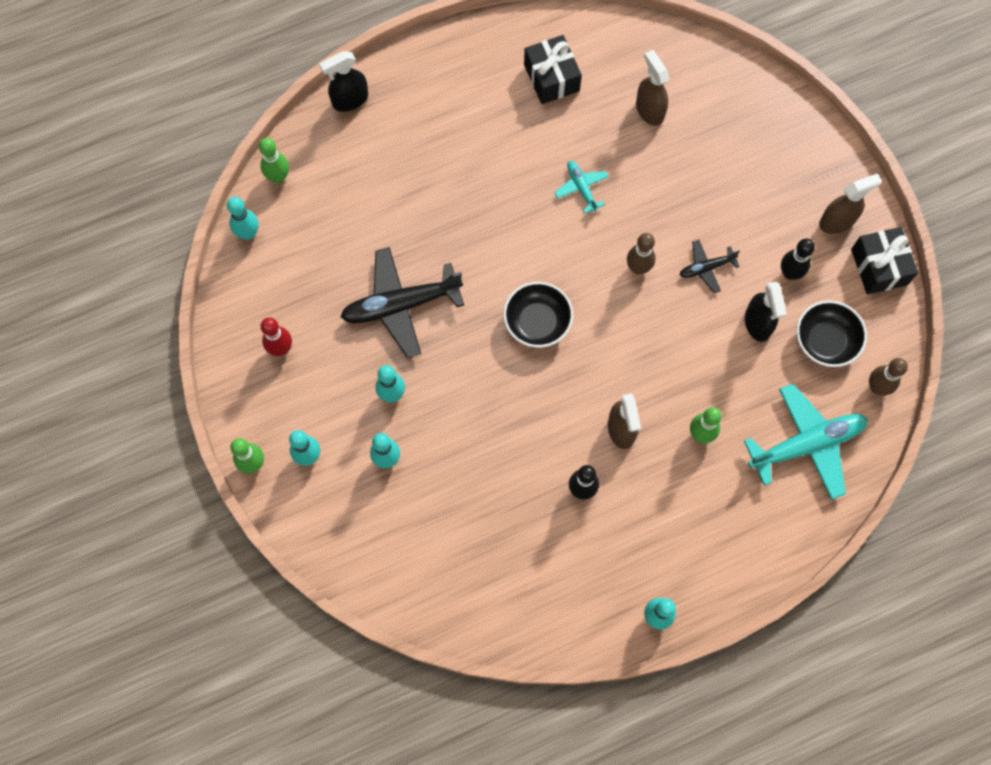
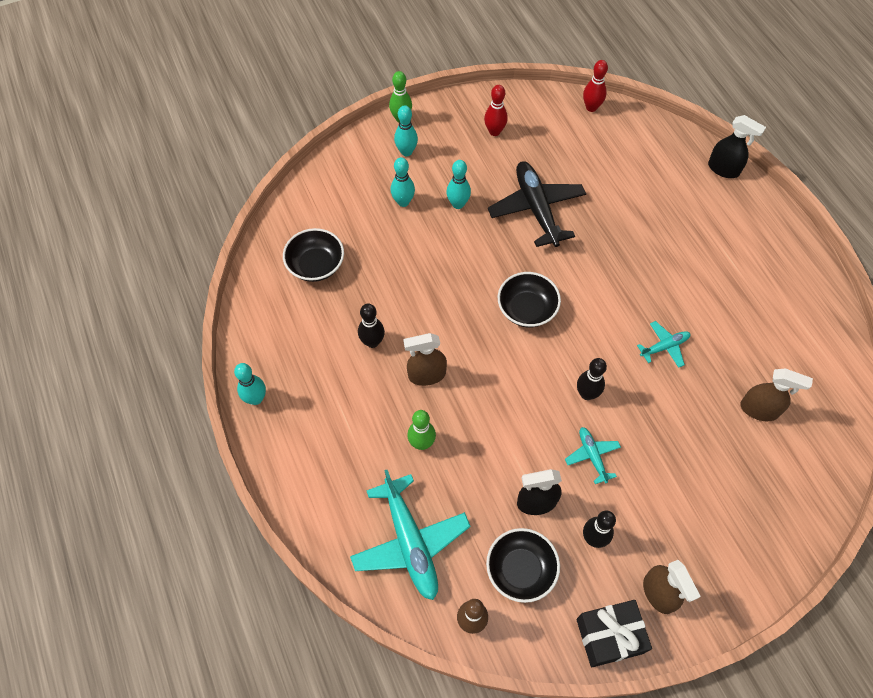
camera: 90 degrees right, 10 degrees down
turquoise bowling pin [227,197,259,240] -> red bowling pin [583,60,608,112]
green bowling pin [259,138,289,183] -> none
black spray bottle [320,51,368,112] -> black spray bottle turned 150 degrees clockwise [708,115,766,178]
black gift [524,35,582,104] -> none
brown bowling pin [627,233,655,275] -> black bowling pin [577,358,607,400]
brown spray bottle [636,50,669,126] -> brown spray bottle turned 45 degrees clockwise [740,368,813,421]
black plane [680,240,740,293] -> turquoise plane [565,427,621,484]
none -> black bowl [283,228,344,282]

